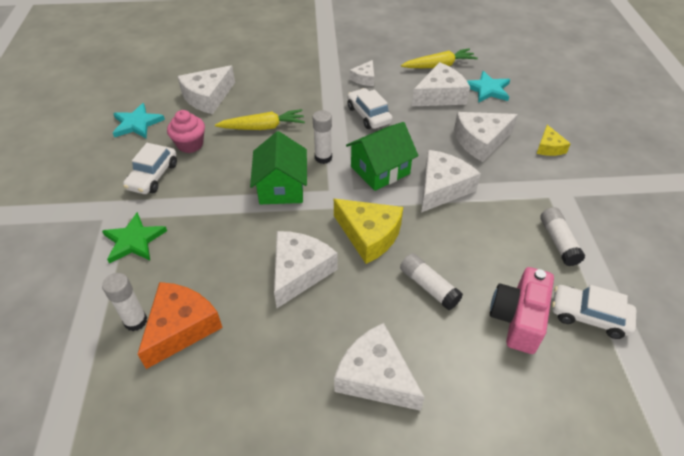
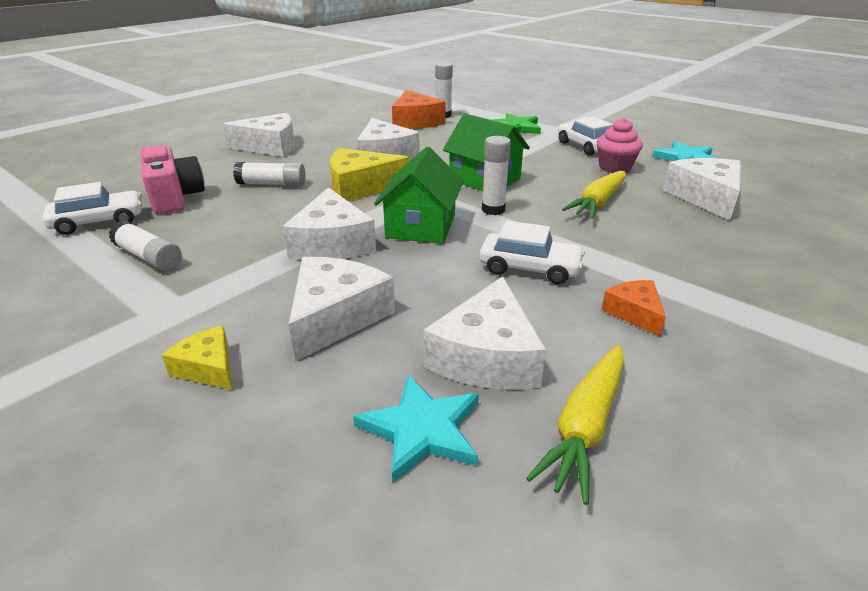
camera: 135 degrees right, 15 degrees down
white cheese [350,60,374,86] -> orange cheese [601,280,666,336]

